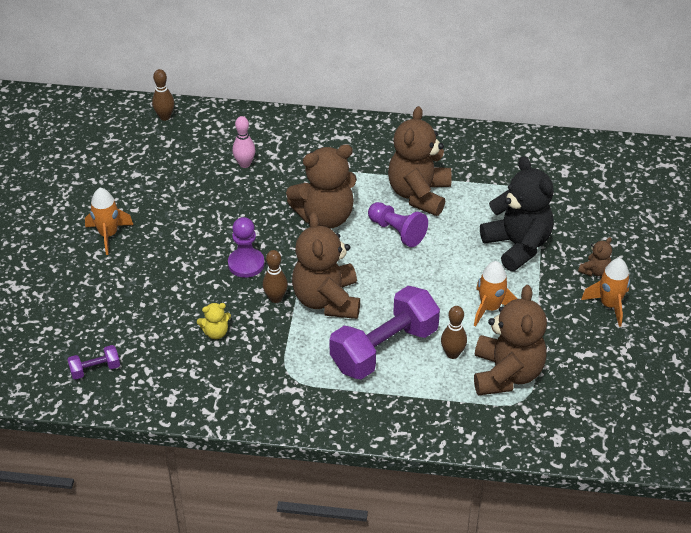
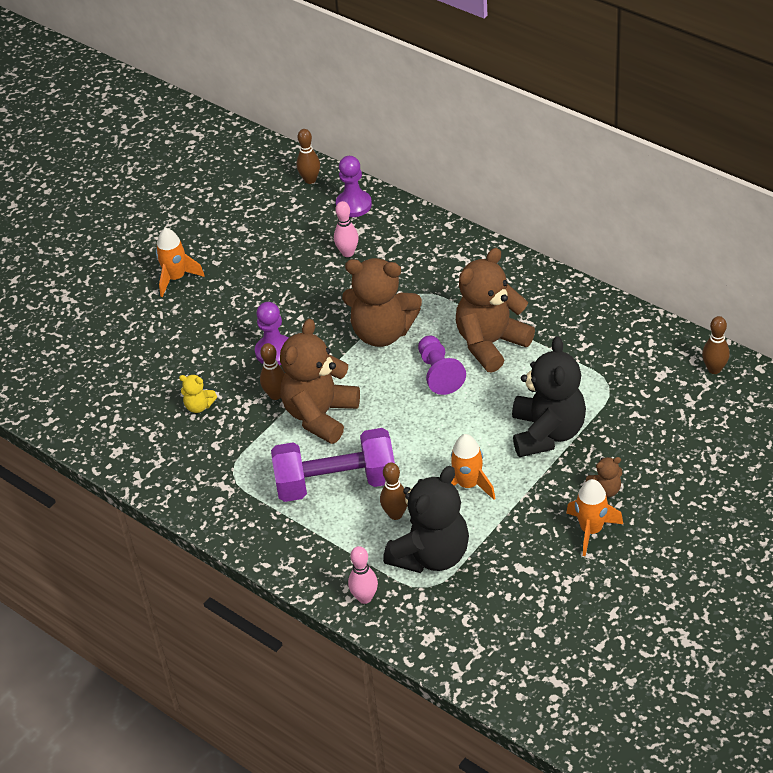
camera: 35 degrees right, 0 degrees up
purple dumbbell [67,345,120,380] -> none
brown teddy bear [474,285,547,395] -> black teddy bear [383,466,469,573]
none -> purple pawn [336,156,372,217]
none -> pink bowling pin [348,546,378,604]
none -> brown bowling pin [702,316,730,374]

